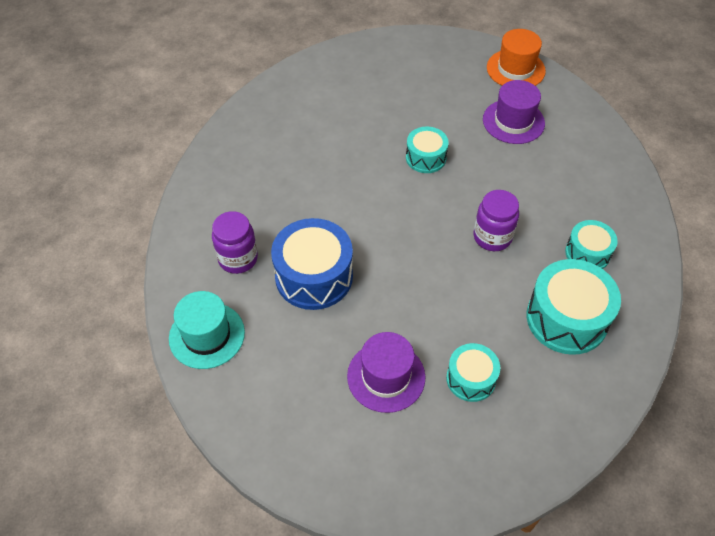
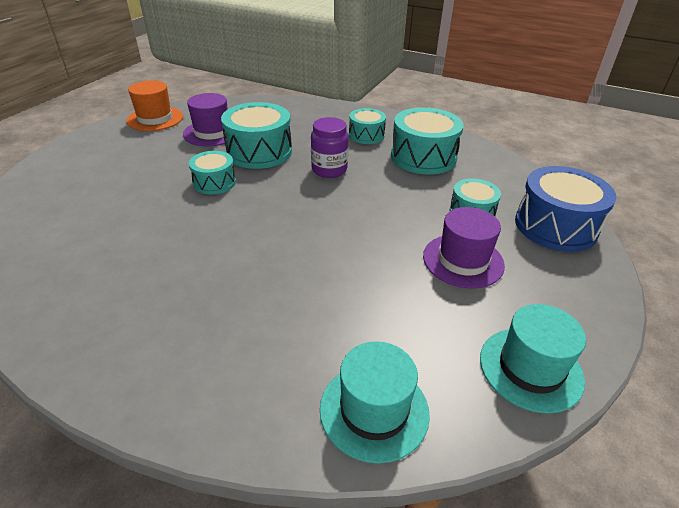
camera: 75 degrees left, 15 degrees down
purple jar [212,211,258,274] -> none
blue drum [271,218,353,310] -> blue drum moved to [515,166,616,252]
none -> turquoise drum [221,102,292,169]
none -> turquoise hat [480,304,586,414]

